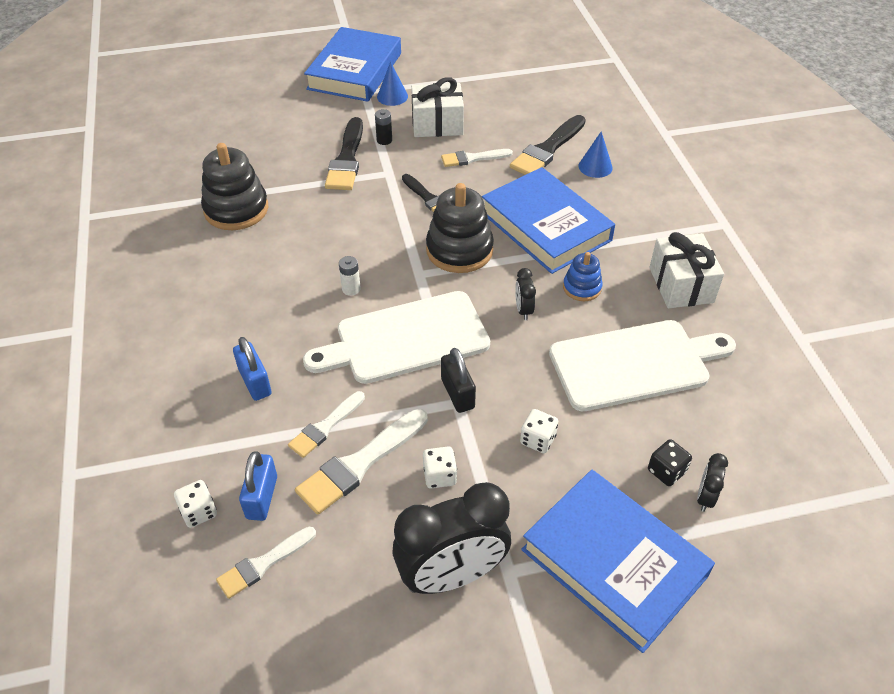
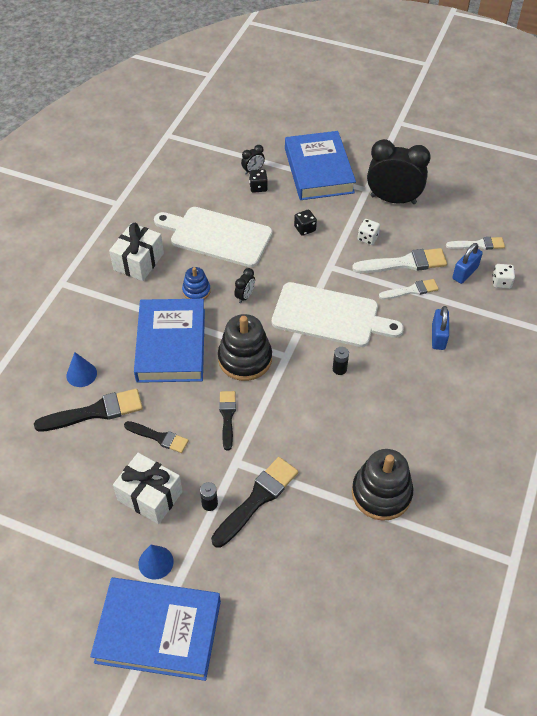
camera: 145 degrees left, 5 degrees up
blue book [304,27,401,102] -> blue book turned 45 degrees clockwise [90,577,221,681]
white battery [339,256,361,296] -> black battery [333,347,349,375]
white brush [441,149,513,167] -> black brush [124,421,189,453]
black padlock [441,348,476,413] -> none
white dice [520,409,558,453] -> black dice [294,210,317,236]

